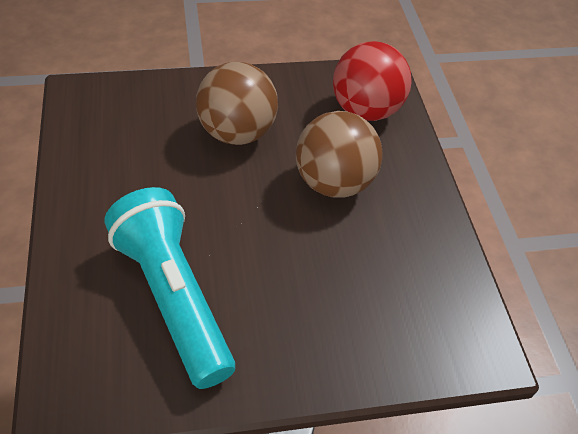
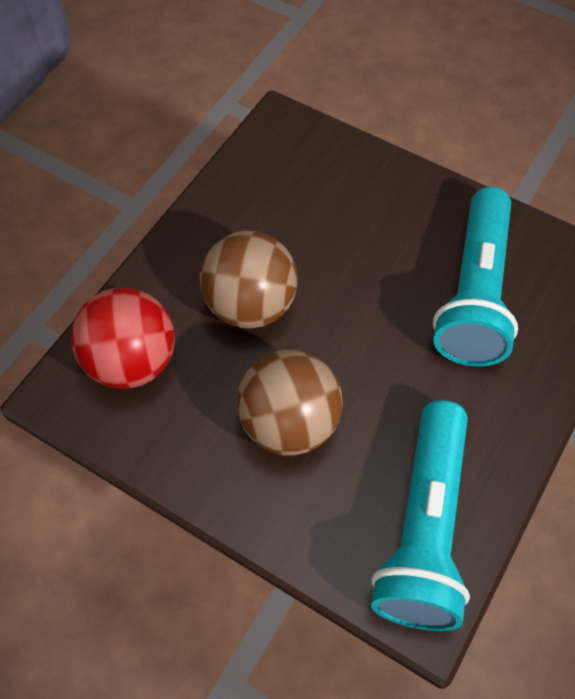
camera: 135 degrees left, 10 degrees up
none -> turquoise flashlight [371,400,470,631]

